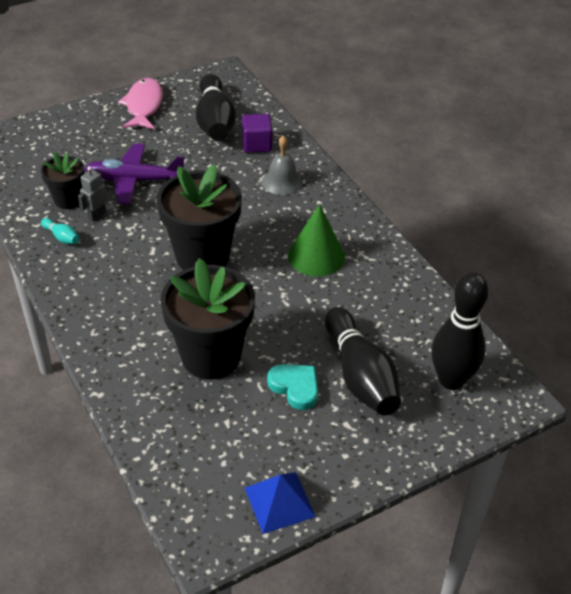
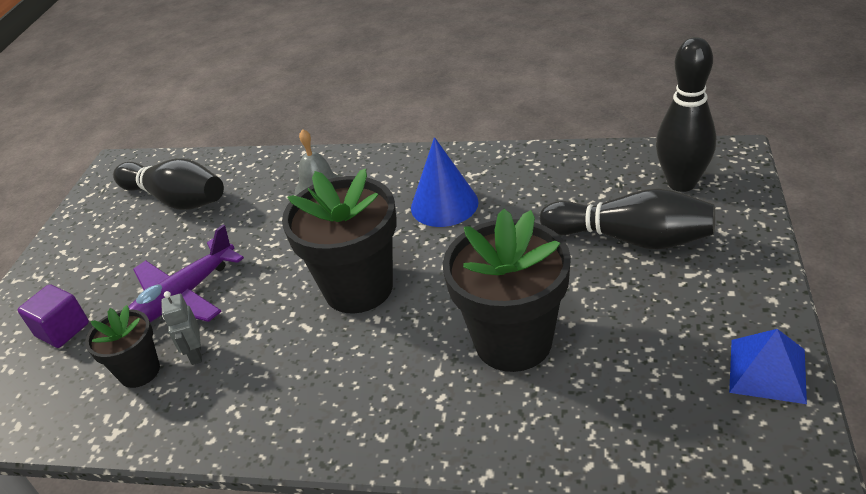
camera: 45 degrees left, 5 degrees down
turquoise bowling pin [41,218,80,244] -> none
pink fish [118,78,163,129] -> none
purple cube [242,114,273,153] -> purple cube moved to [18,284,89,348]
turquoise heart [267,364,318,410] -> none
green cone [288,204,345,277] -> blue cone [411,137,479,227]

